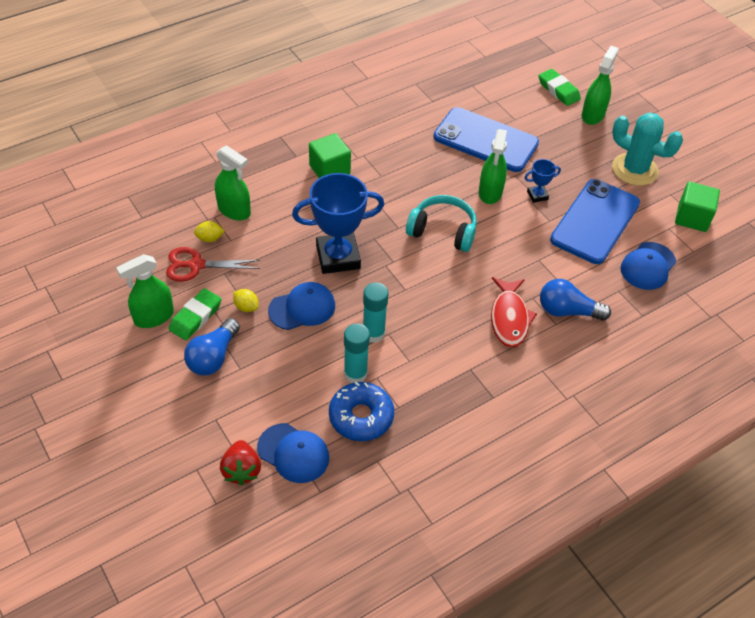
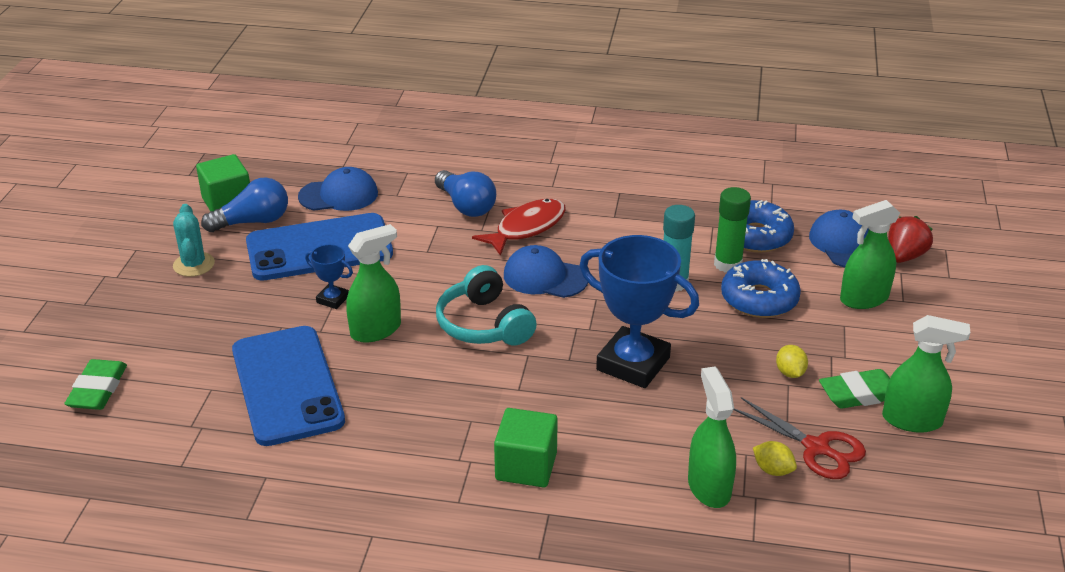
camera: 135 degrees left, 15 degrees down
blue light bulb [184,318,240,376] -> blue light bulb moved to [201,178,288,232]
blue cap [268,282,335,330] -> blue cap moved to [504,245,588,298]
turquoise glue stick [344,323,370,383] -> green glue stick [714,187,751,272]
green spray bottle [582,46,619,125] -> green spray bottle moved to [840,200,900,309]
turquoise cactus [612,113,683,186] -> turquoise cactus [173,204,215,277], size x0.62
none -> blue donut [721,259,801,318]

